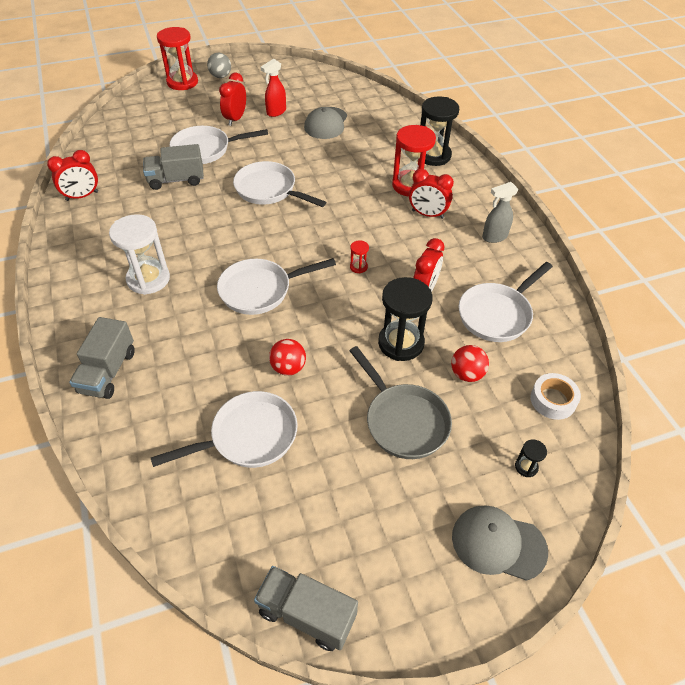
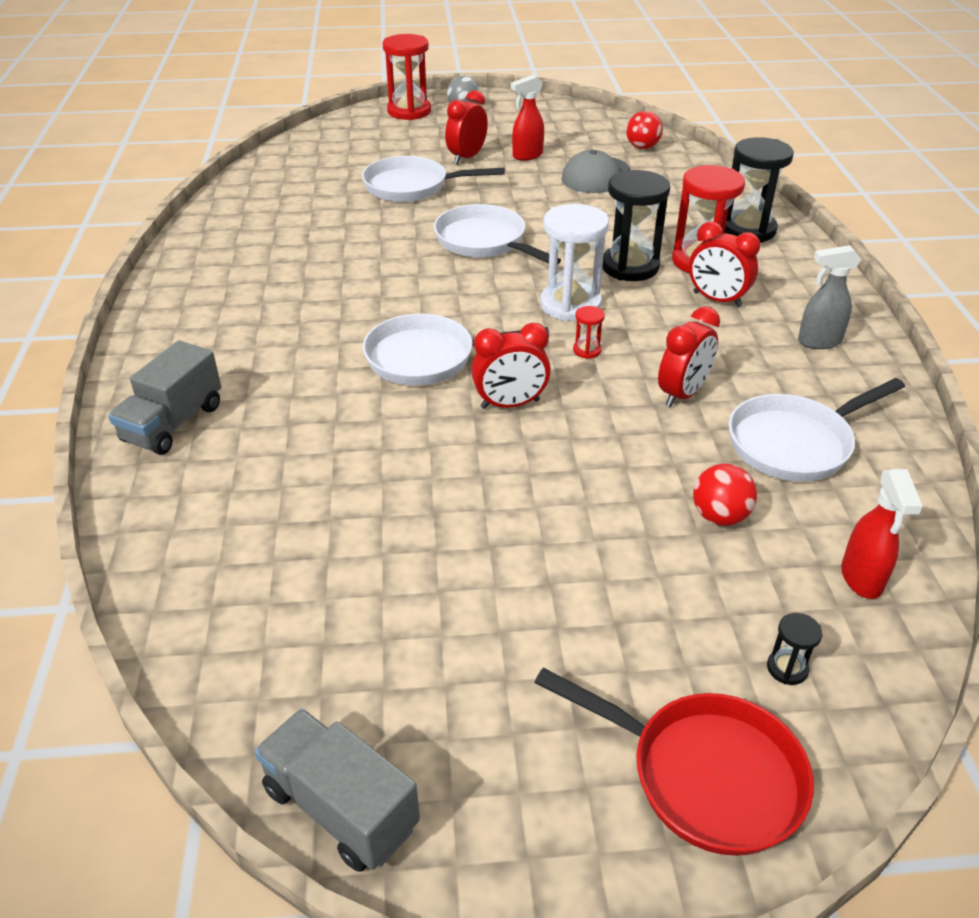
camera: 15 degrees right, 10 degrees down
red clock [47,150,98,201] -> red clock moved to [471,323,551,409]
white hourglass [109,214,170,295] -> white hourglass moved to [540,204,609,321]
grey truck [143,144,204,190] -> none
white pan [151,391,298,468] -> none
red ball [269,339,306,376] -> red ball moved to [626,111,663,149]
grey pan [349,346,452,459] -> none
black hourglass [378,277,433,361] -> black hourglass moved to [602,170,670,281]
grey cap [452,506,548,581] -> red pan [534,668,814,856]
white tape [530,373,581,420] -> red spray bottle [841,469,923,599]

